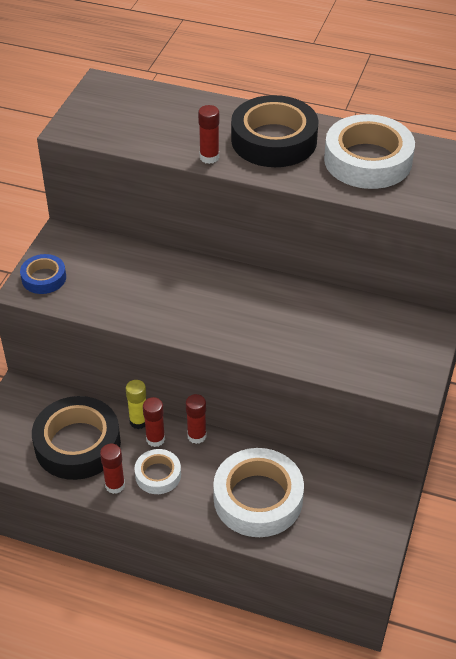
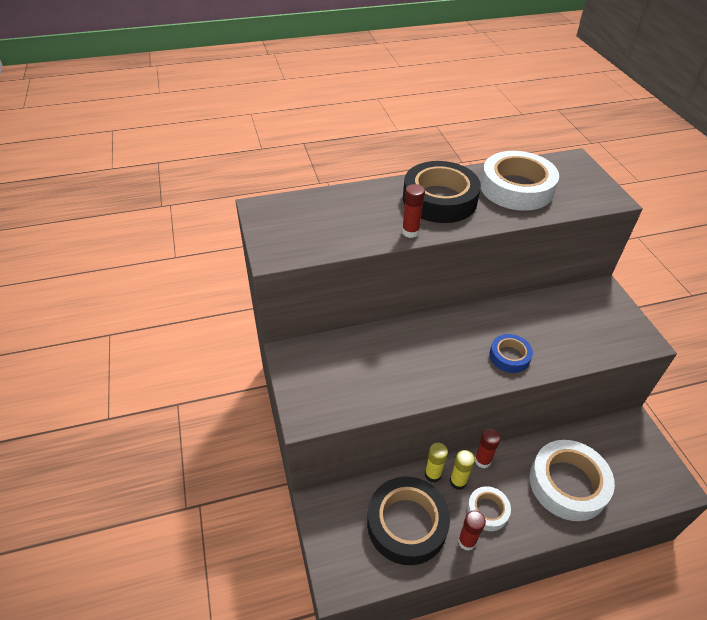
camera: 35 degrees left, 0 degrees up
blue tape [20,254,66,294] -> blue tape moved to [489,334,533,373]
red glue stick [143,397,165,447] -> yellow glue stick [450,450,475,490]

